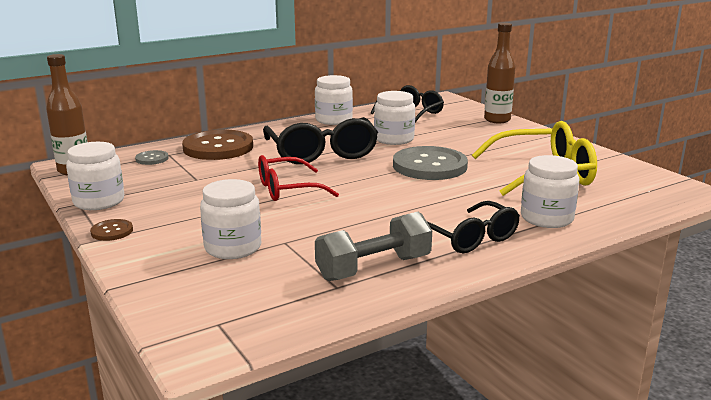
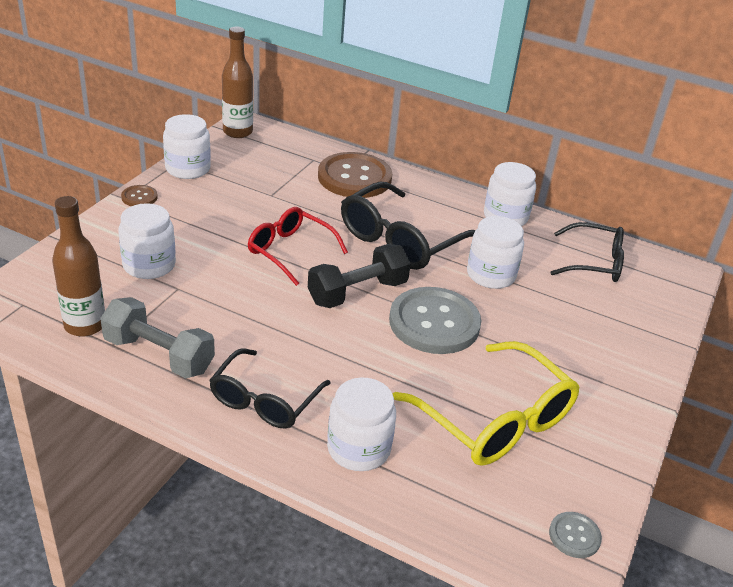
camera: 55 degrees right, 15 degrees up
grey button [135,150,169,165] -> grey button moved to [549,512,602,558]
brown bottle [484,23,515,123] -> brown bottle moved to [52,196,105,337]
none -> black dumbbell [308,244,411,308]

